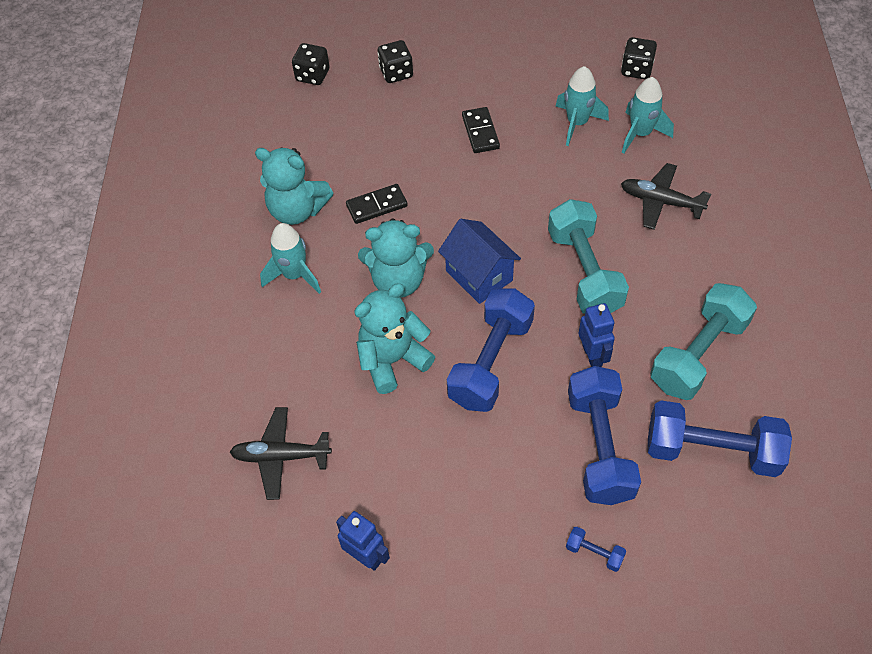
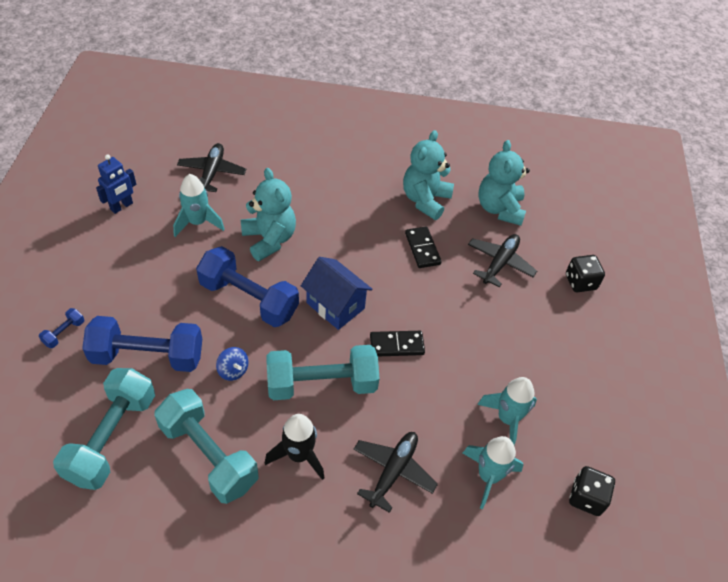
camera: 90 degrees right, 5 degrees down
turquoise rocket [260,223,321,294] -> turquoise rocket moved to [173,174,225,237]
black dice [292,43,329,85] -> none
turquoise teddy bear [358,219,434,298] -> turquoise teddy bear moved to [478,140,530,226]
blue house [438,219,521,304] -> blue house turned 75 degrees clockwise [301,257,373,330]
black domino [462,107,500,153] -> black domino moved to [370,331,425,356]
blue robot [578,303,615,367] -> blue spinning top [216,347,249,381]
blue dumbbell [648,400,792,477] -> turquoise dumbbell [53,368,155,490]
none -> black rocket [265,414,324,480]
none -> black plane [468,234,537,287]

